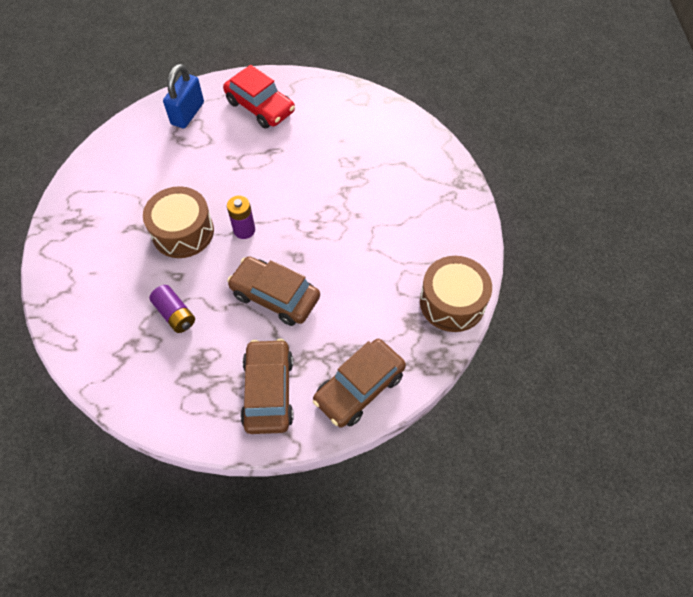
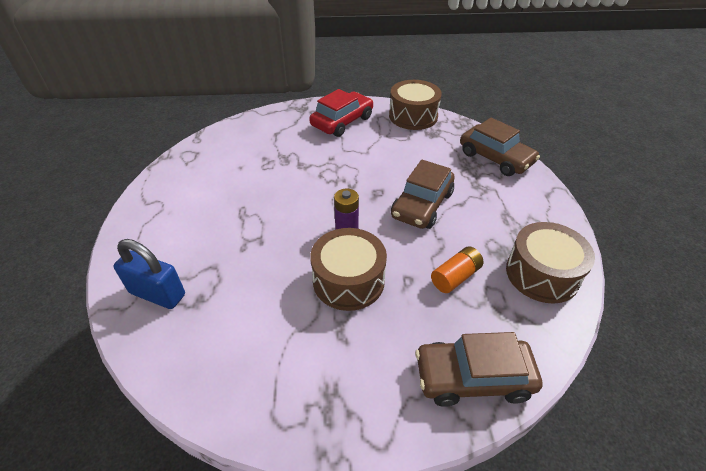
camera: 90 degrees left, 15 degrees down
purple battery [149,285,195,333] -> orange battery [431,246,484,293]
red car [223,65,295,128] -> red car moved to [309,89,373,137]
brown car [240,339,294,434] -> brown car moved to [415,332,543,407]
none -> brown drum [506,222,595,303]

